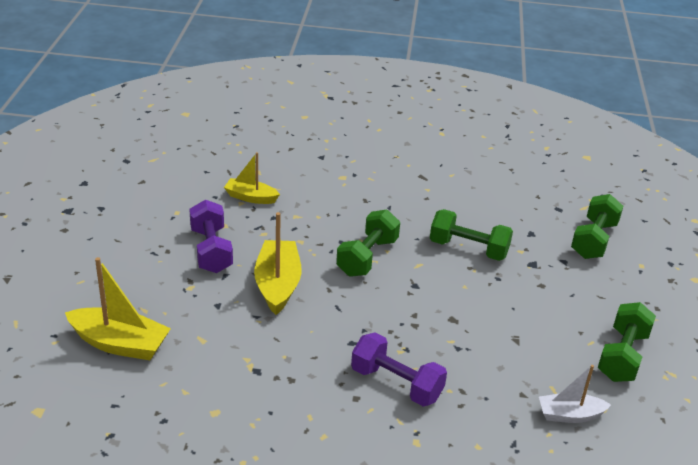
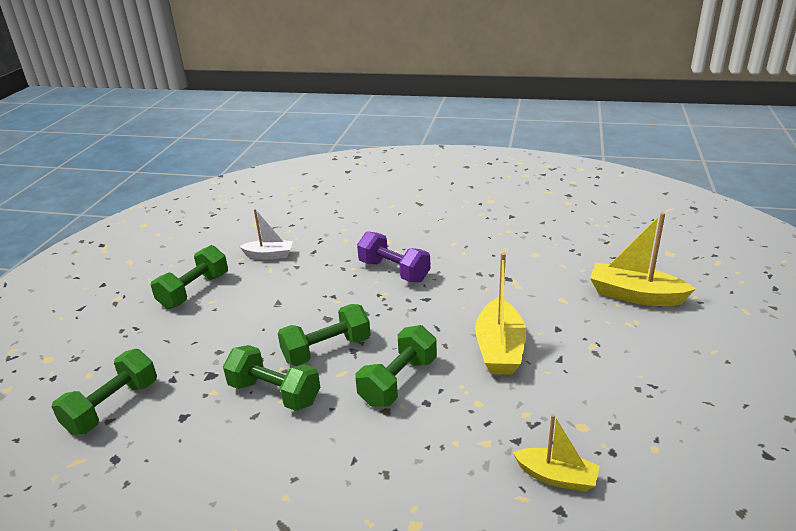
camera: 170 degrees left, 5 degrees down
purple dumbbell [189,199,233,273] -> none
none -> green dumbbell [278,304,371,366]

